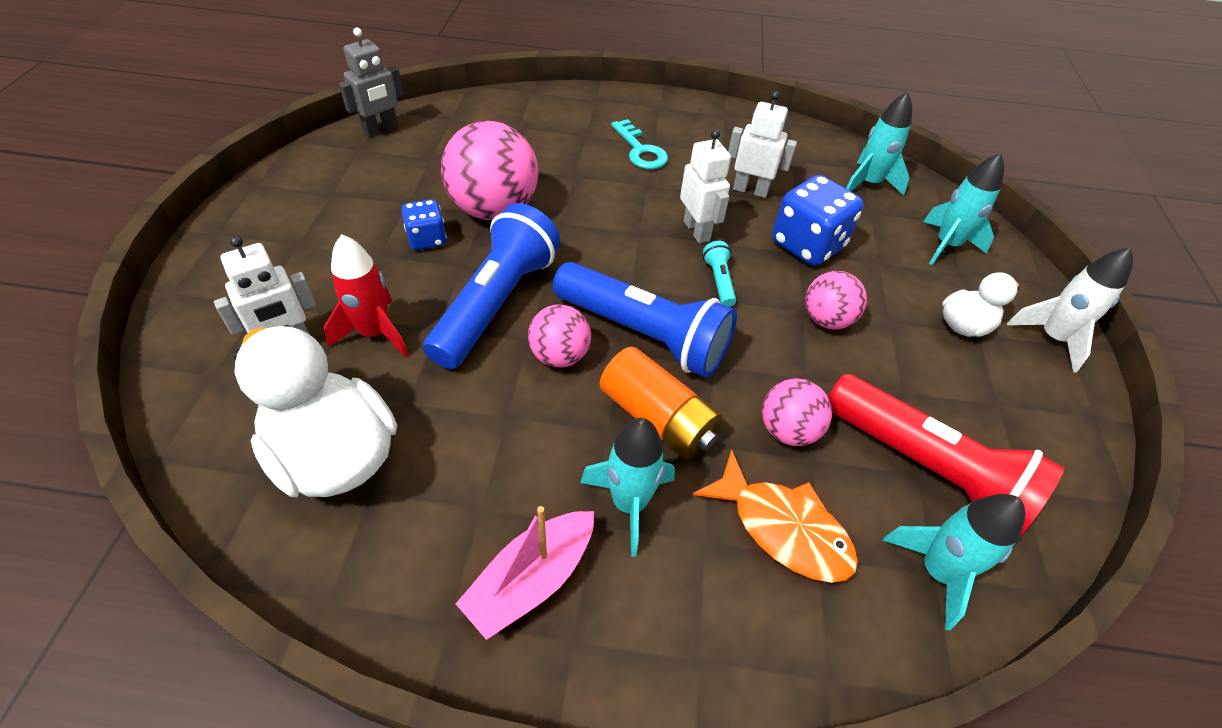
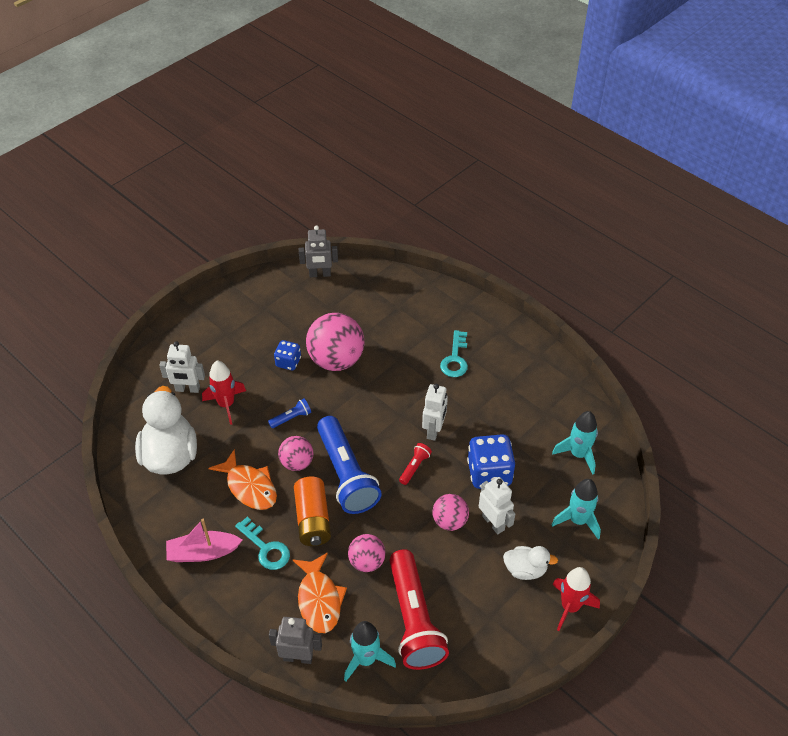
camera: 40 degrees right, 0 degrees up
blue flashlight [423,203,560,369] -> blue flashlight [268,399,311,428], size x0.42
turquoise rocket [580,418,675,556] -> turquoise key [235,517,290,570]
turquoise flashlight [703,241,736,307] -> red flashlight [399,443,432,485]
white robot [728,91,797,198] -> white robot moved to [479,477,515,534]
white rocket [1007,247,1133,373] -> red rocket [552,567,600,631]
none -> orange fish [208,449,277,510]
none -> grey robot [269,617,322,664]

